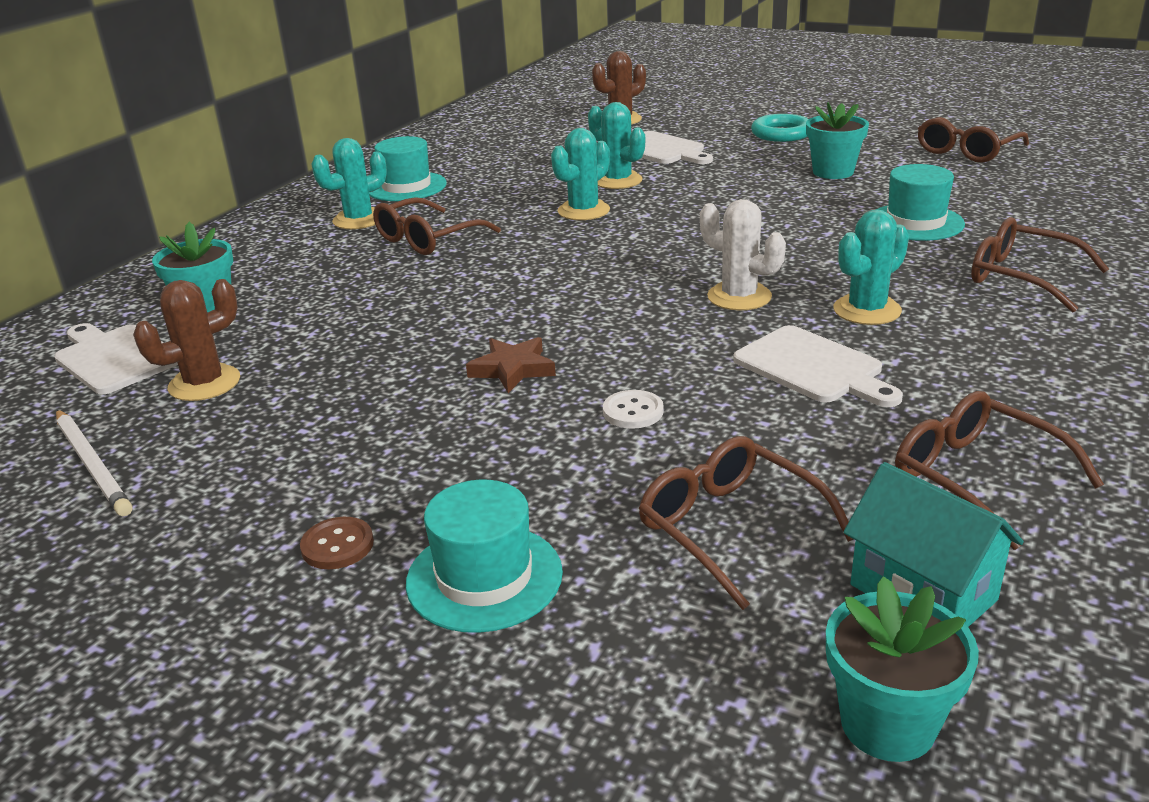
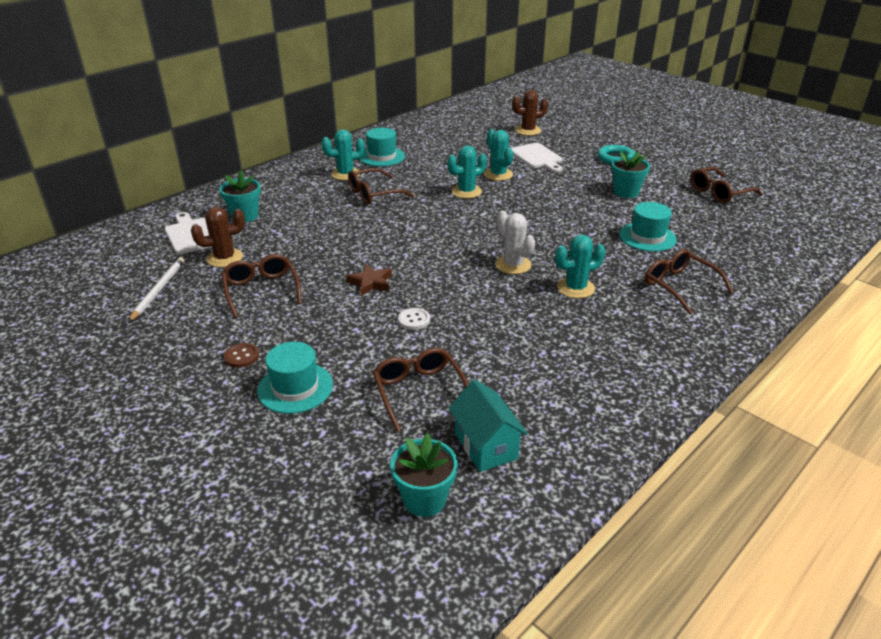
camera: 15 degrees right, 5 degrees up
white pencil [56,410,133,516] -> white pencil turned 150 degrees counterclockwise [128,257,185,323]
white cutting board [733,325,903,407] -> none
brown glasses [895,391,1104,550] -> brown glasses moved to [222,254,302,318]

